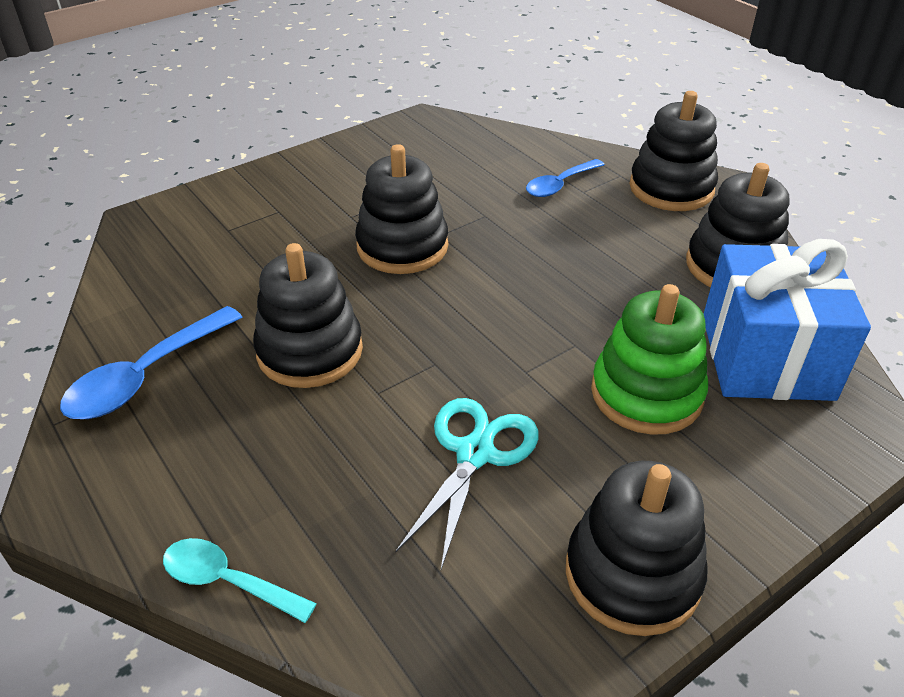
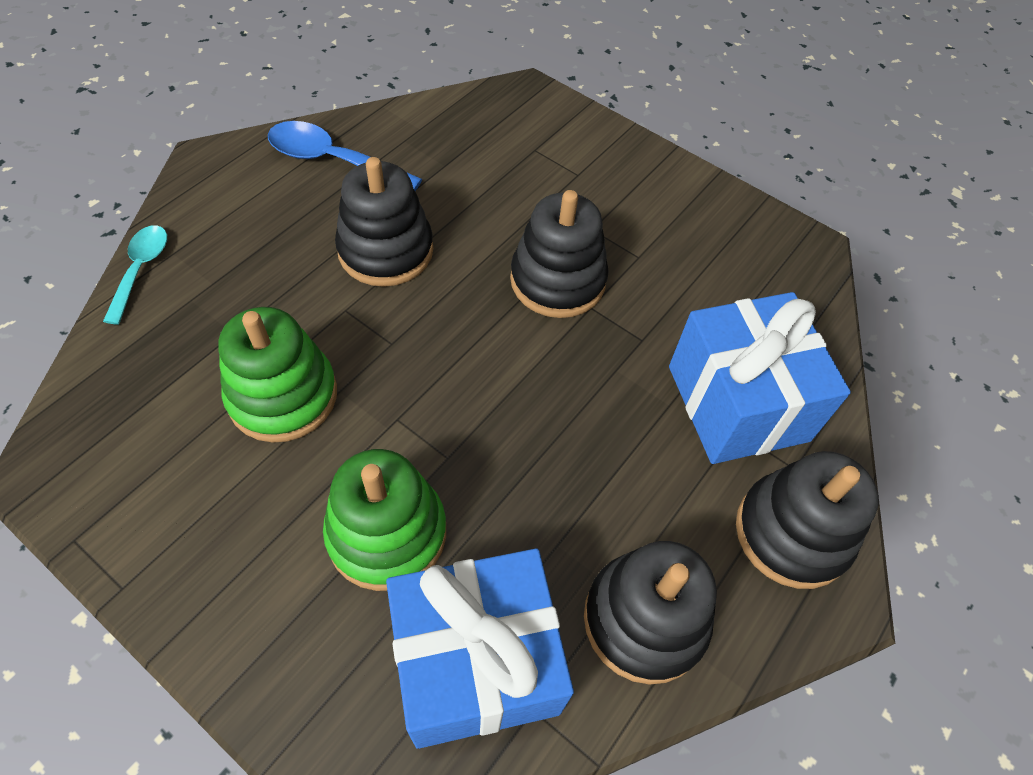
camera: 70 degrees right, 15 degrees up
turquoise scissors [395,398,539,569] -> green stacking toy [219,307,337,443]
blue spoon [526,159,604,197] -> blue gift [669,292,851,464]
black stacking toy [566,461,708,636] -> none

